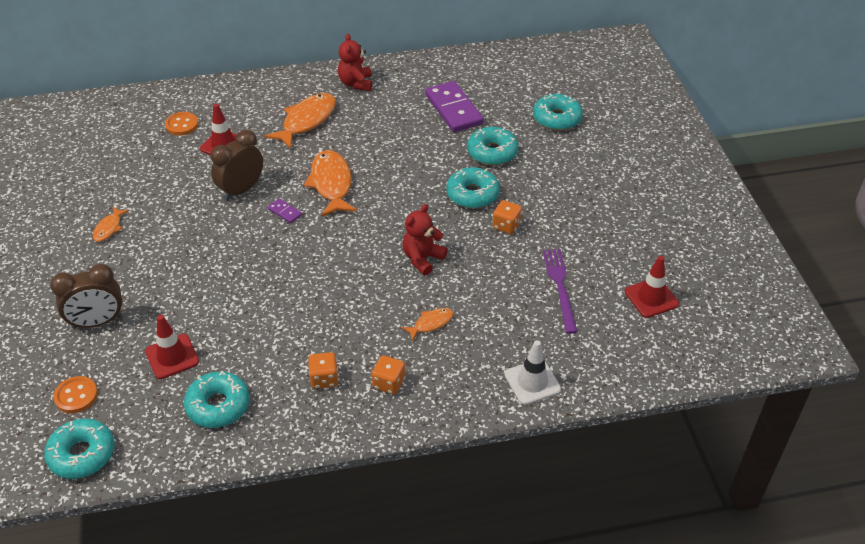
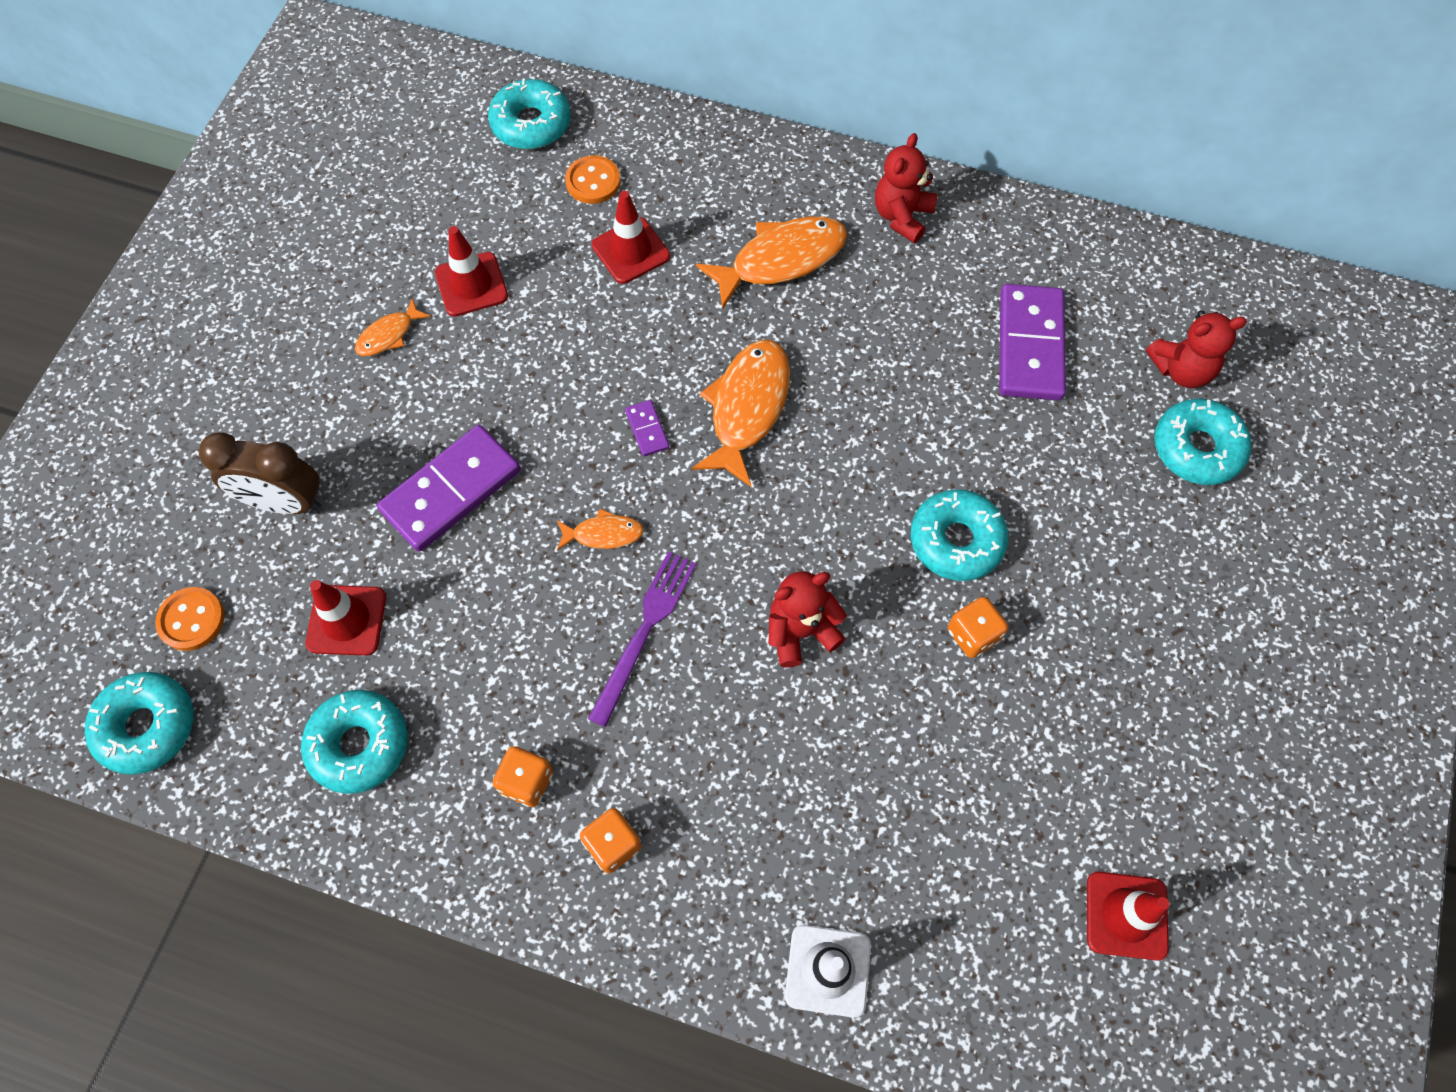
camera: 30 degrees right, 20 degrees up
brown clock [211,130,263,200] -> none
orange fish [401,308,454,341] -> orange fish moved to [557,509,644,550]
turquoise donut [467,127,519,165] -> turquoise donut moved to [488,78,571,149]
purple fork [543,249,578,334] -> purple fork moved to [588,551,696,727]
none -> purple domino [377,425,521,552]
none -> red traffic cone [435,226,508,317]
none -> red teddy bear [1146,310,1247,388]

